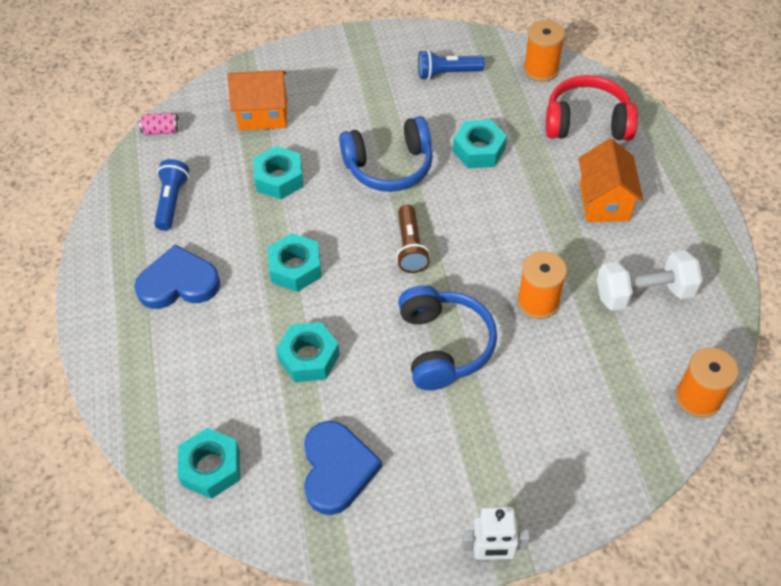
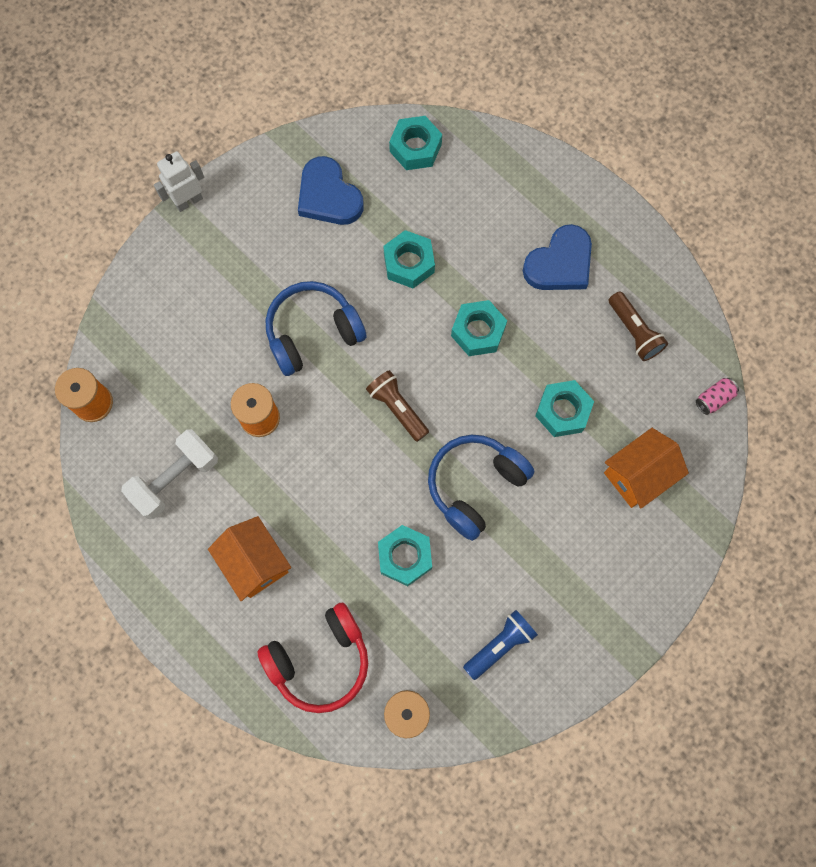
camera: 145 degrees right, 20 degrees up
blue flashlight [154,159,189,231] -> brown flashlight [608,291,668,361]
blue headphones [398,285,497,390] -> blue headphones turned 105 degrees clockwise [266,281,367,376]

